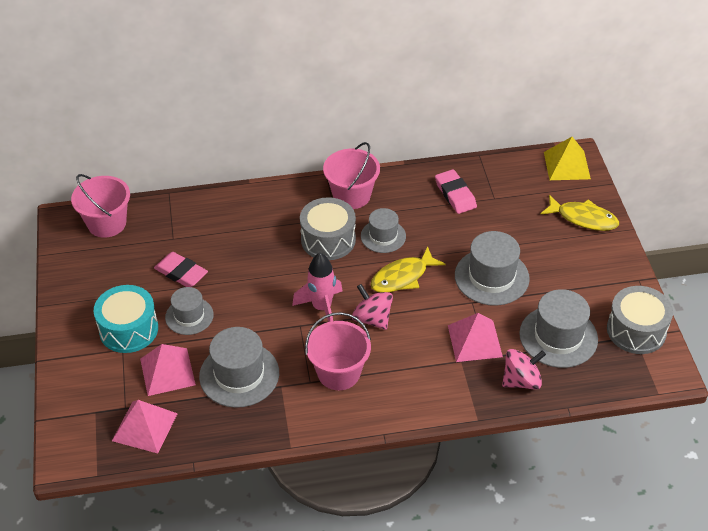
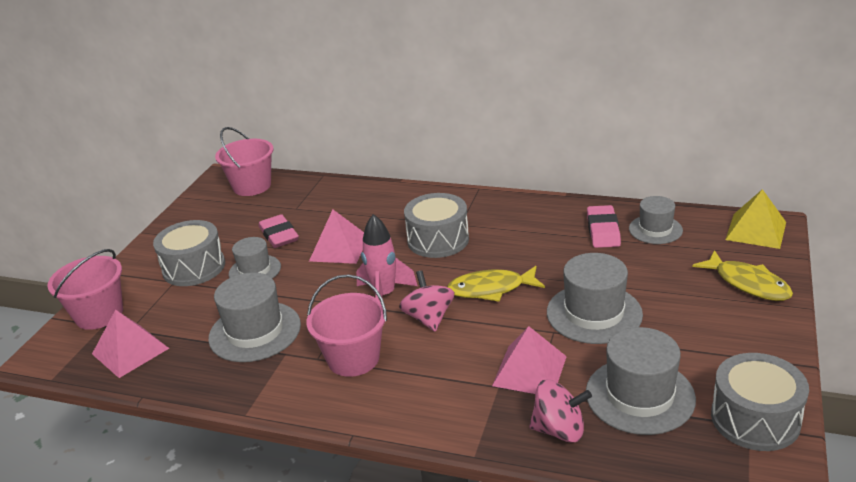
camera: 30 degrees right, 15 degrees down
turquoise drum [94,285,158,353] -> grey drum [153,220,225,286]
pink pyramid [140,344,196,396] -> pink pyramid moved to [309,210,364,264]
pink bucket [323,142,380,209] -> pink bucket moved to [47,249,123,330]
grey hat [361,208,406,253] -> grey hat moved to [629,196,683,244]

